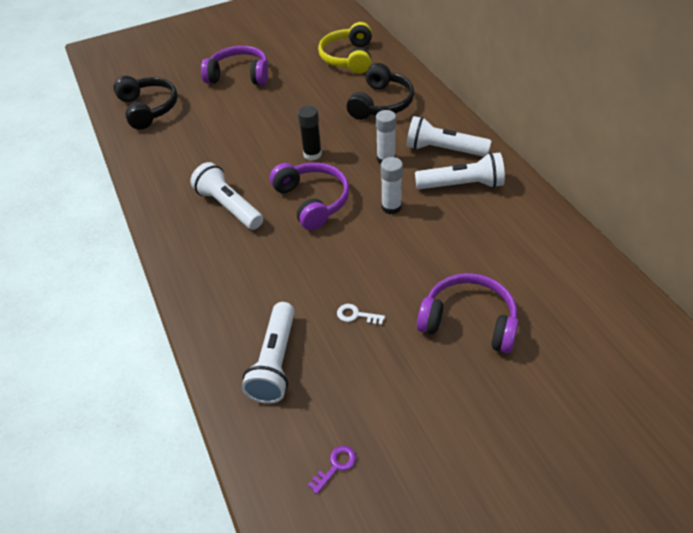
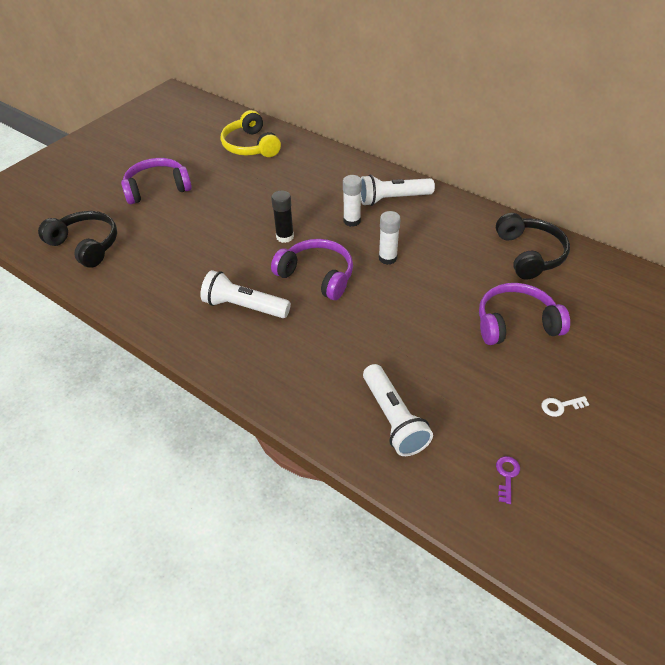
camera: 30 degrees left, 0 degrees up
white key [337,304,385,325] -> white key moved to [542,396,589,417]
black headphones [347,63,414,120] -> black headphones moved to [496,213,570,279]
white flashlight [415,152,505,189] -> none

